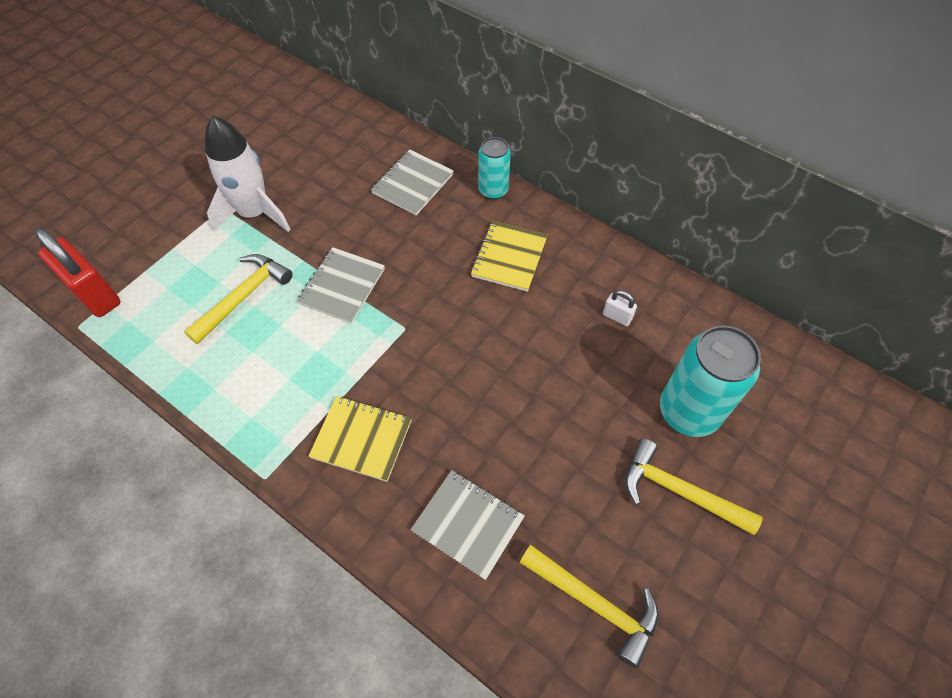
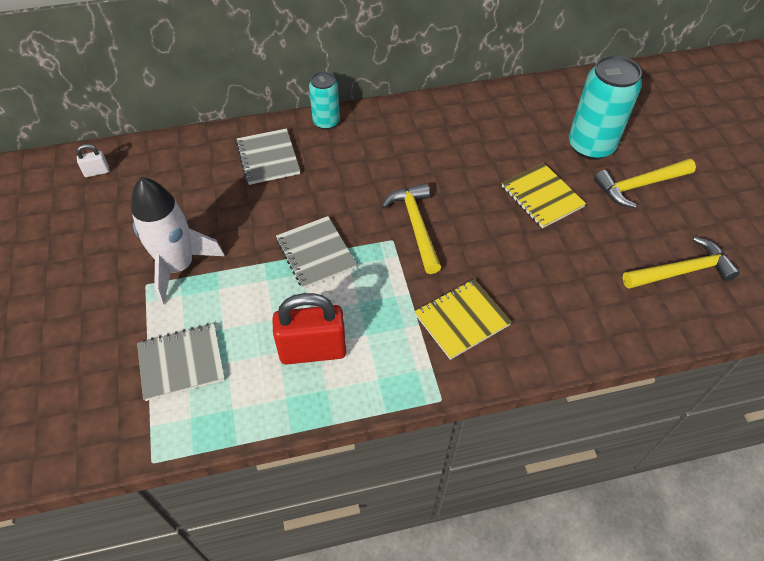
camera: 50 degrees left, 5 degrees down
red padlock [34,228,121,317] -> red padlock moved to [272,293,346,365]
yellow hammer [184,254,293,344] -> yellow hammer moved to [382,183,441,274]
grey notebook [411,470,525,580] -> grey notebook moved to [137,324,225,401]
yellow notebook [471,221,548,292] -> yellow notebook moved to [502,163,586,228]
white padlock [603,290,637,326] -> white padlock moved to [77,144,109,177]

